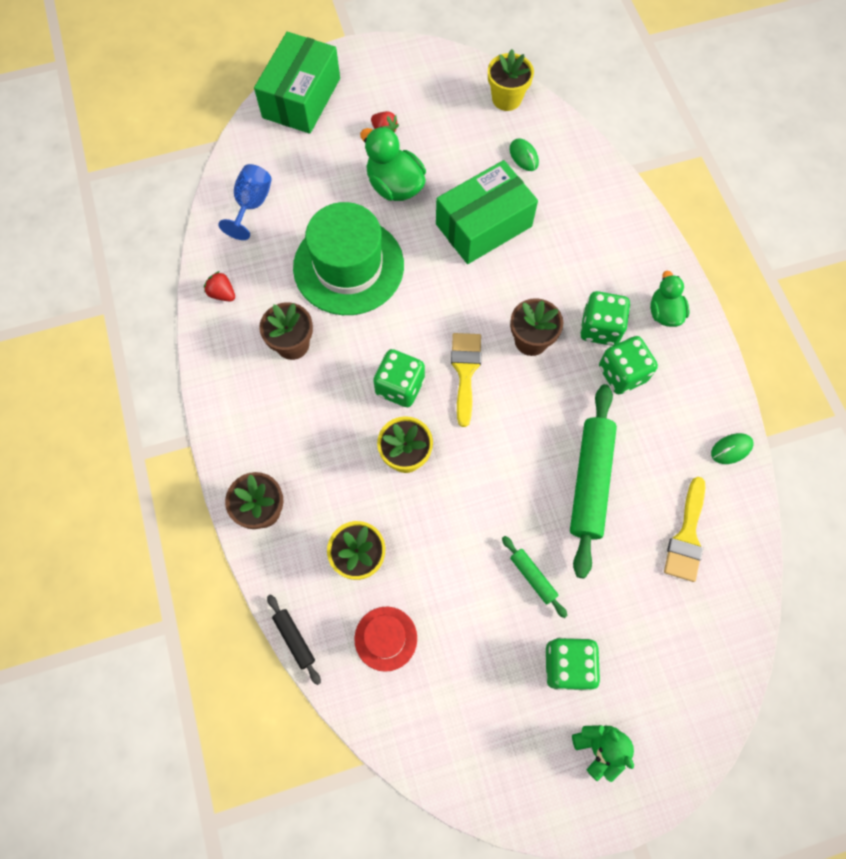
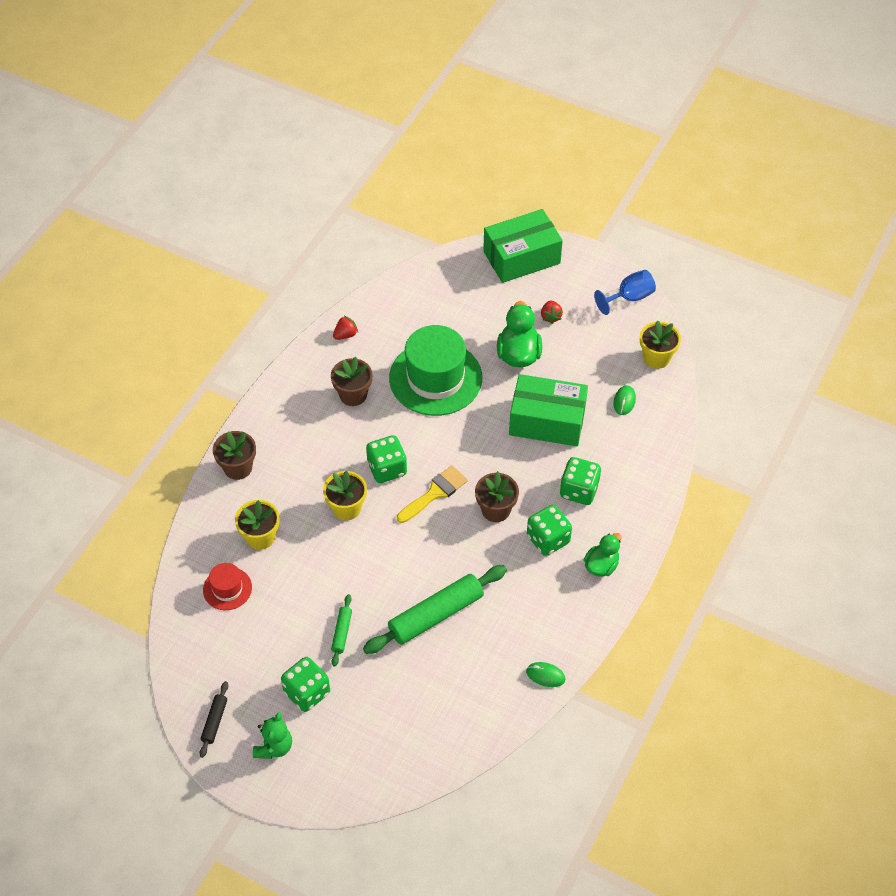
camera: 45 degrees right, 15 degrees down
red strawberry [204,271,235,301] -> red strawberry turned 60 degrees clockwise [333,316,358,340]
blue goblet [218,164,272,240] -> blue goblet moved to [594,270,656,315]
black rolling pin [267,595,321,685] -> black rolling pin moved to [199,681,228,758]
green dice [599,336,658,394] -> green dice moved to [560,457,601,505]
yellow brush [664,477,705,582] -> none

